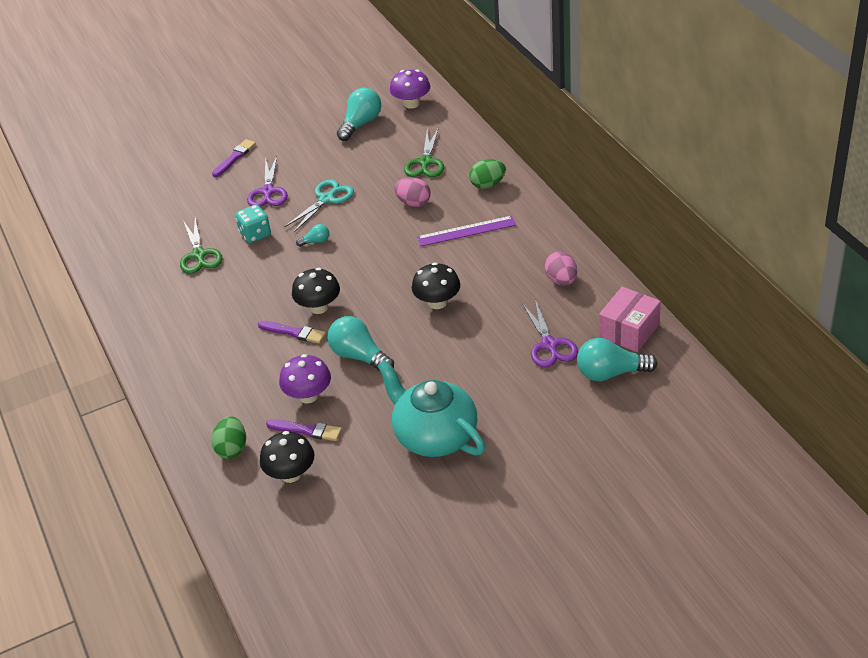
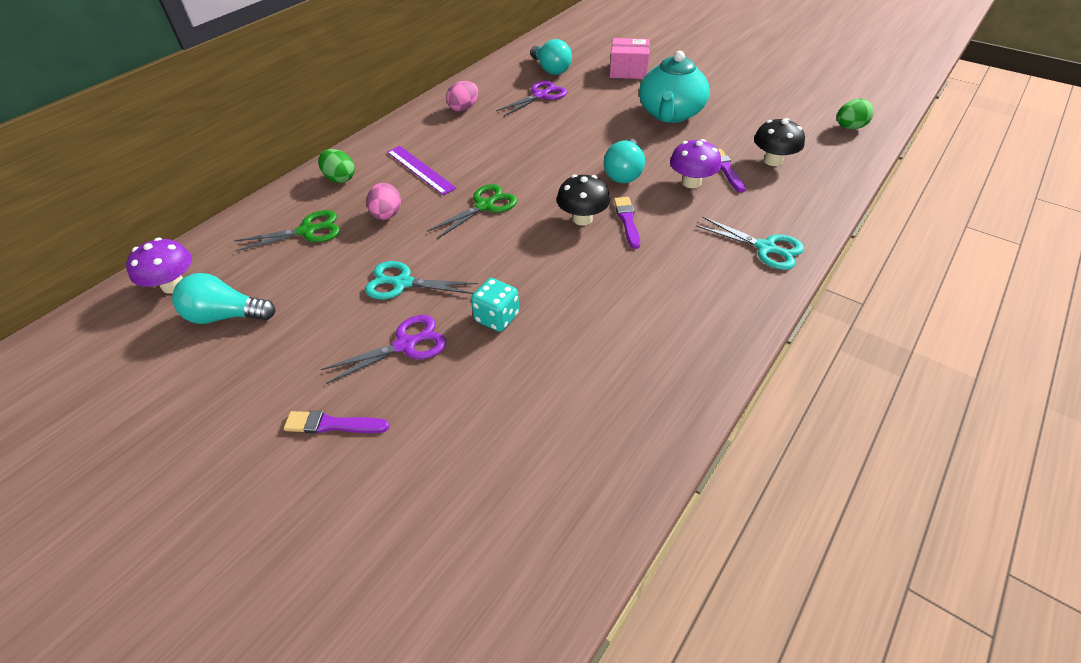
camera: 120 degrees left, 5 degrees up
green scissors [180,218,223,274] -> green scissors moved to [427,184,517,240]
green egg [211,416,246,459] -> green egg moved to [837,99,874,129]
turquoise light bulb [296,224,329,247] -> none
black mushroom [412,262,460,309] -> none
pink box [599,287,661,352] -> pink box moved to [610,38,650,79]
none -> turquoise scissors [696,217,804,270]

